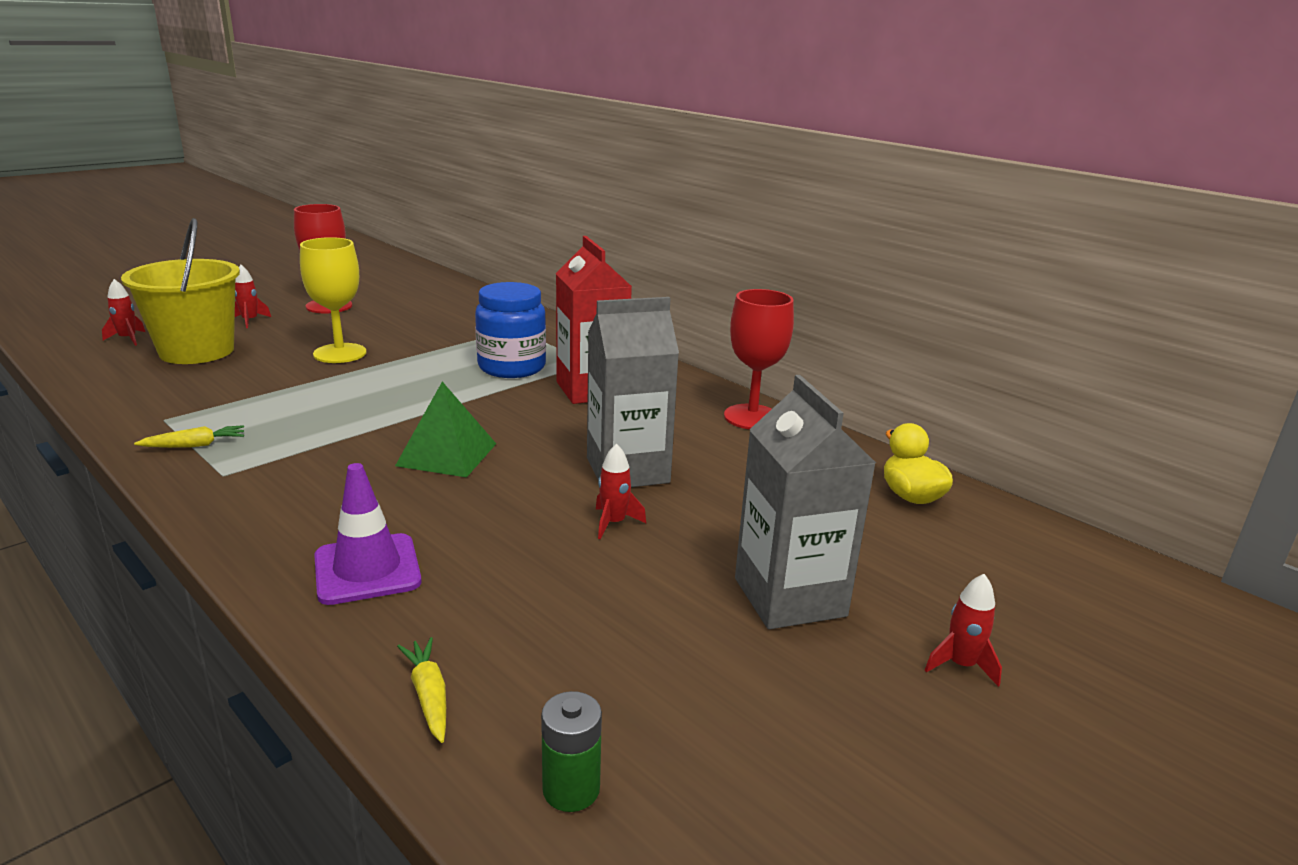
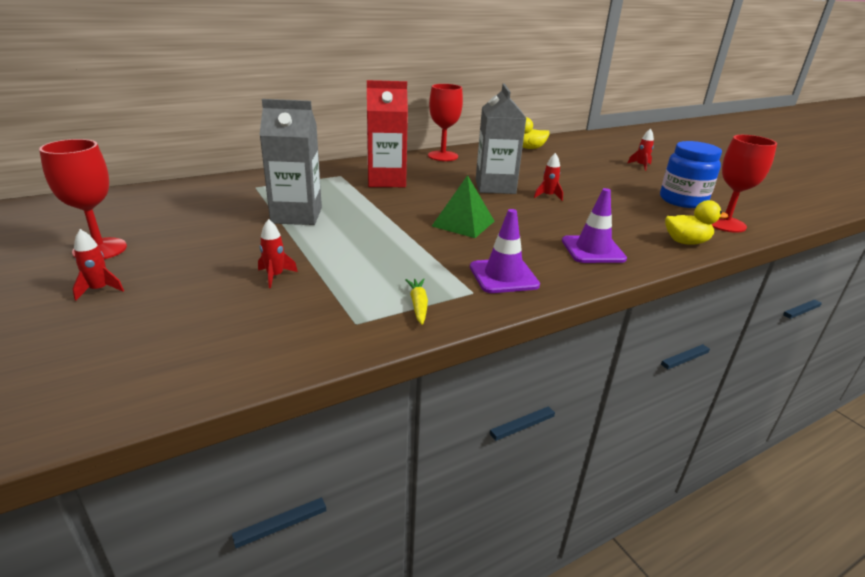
camera: 75 degrees left, 5 degrees up
red rocket [102,279,145,346] -> red rocket moved to [258,219,298,288]
yellow bucket [121,218,240,364] -> none
yellow goblet [300,237,367,363] -> none
yellow carrot [397,637,446,743] -> yellow duck [665,200,728,245]
blue jar [475,282,546,378] -> blue jar moved to [660,141,722,208]
green battery [541,691,602,812] -> red goblet [712,135,777,233]
grey carton [735,375,876,629] -> grey carton moved to [260,99,322,225]
none -> purple traffic cone [470,209,540,293]

